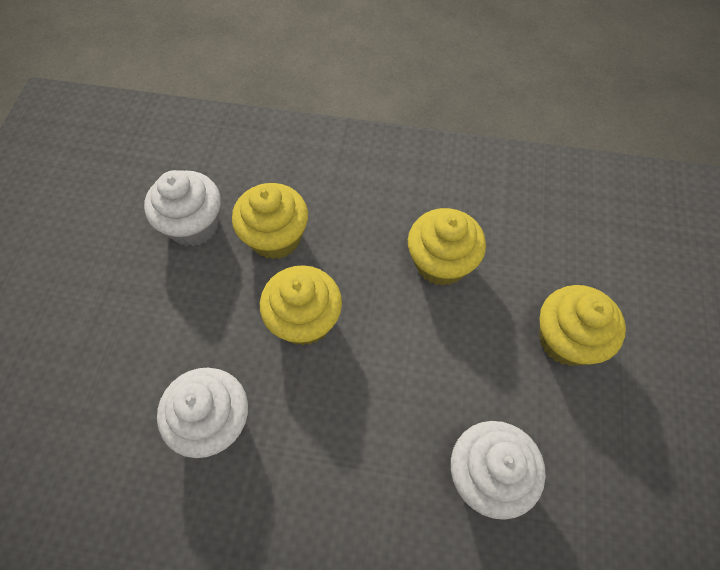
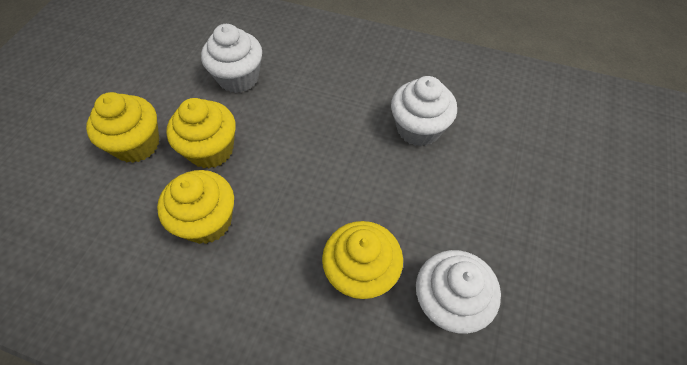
camera: 170 degrees left, 5 degrees down
yellow cupcake [260,265,342,345] -> yellow cupcake moved to [166,98,236,169]

